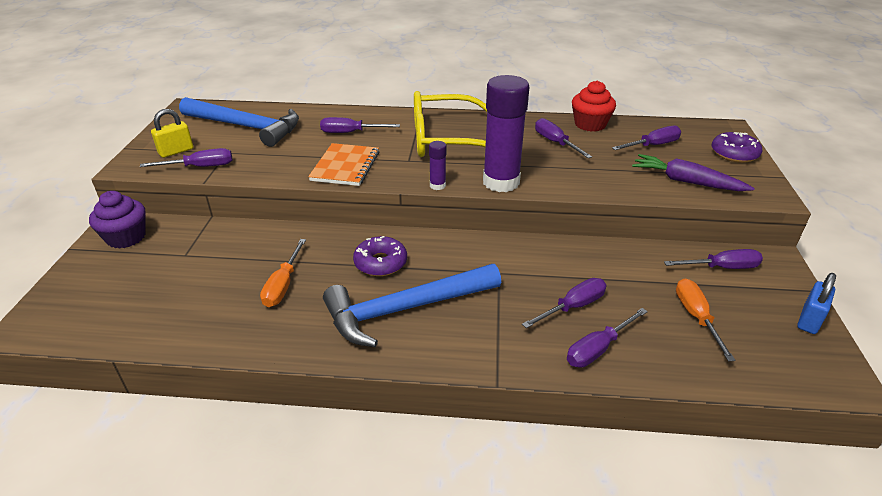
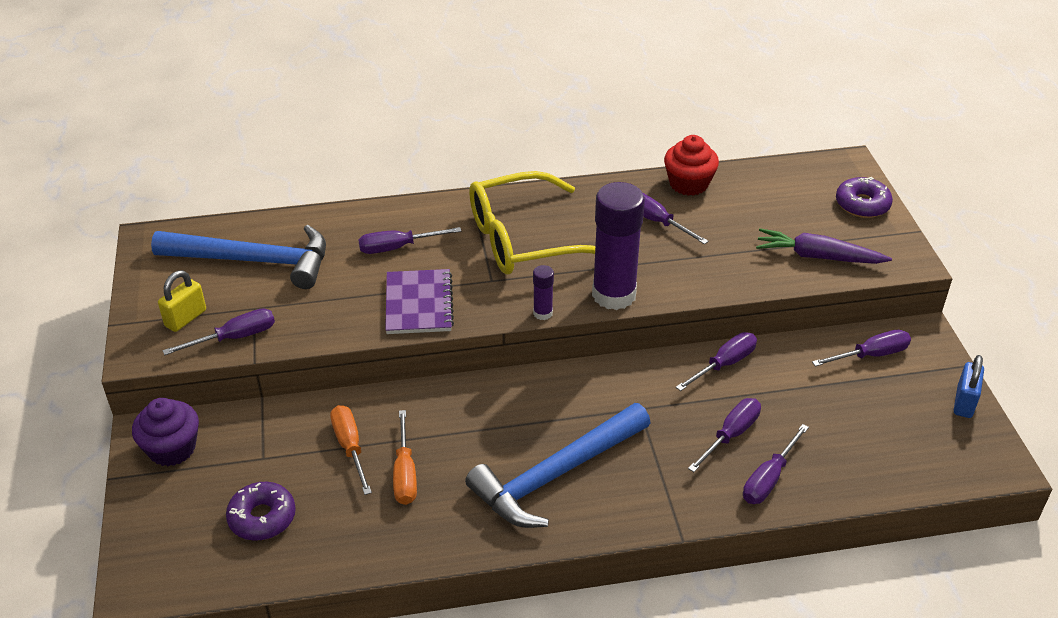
camera: 15 degrees left, 5 degrees up
orange notebook [308,143,379,186] -> purple notebook [385,269,454,334]
purple donut [353,236,407,276] -> purple donut moved to [226,482,296,541]
purple screwdriver [612,126,681,150] -> purple screwdriver moved to [676,332,757,391]
orange screwdriver [676,279,735,361] -> orange screwdriver moved to [330,405,372,495]

